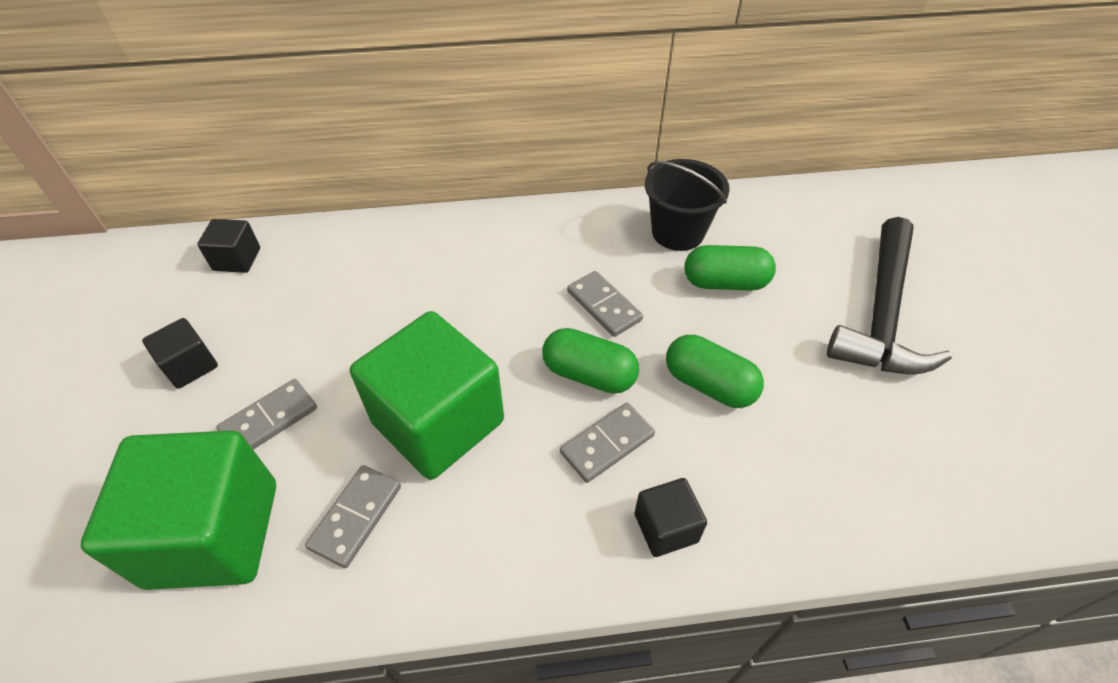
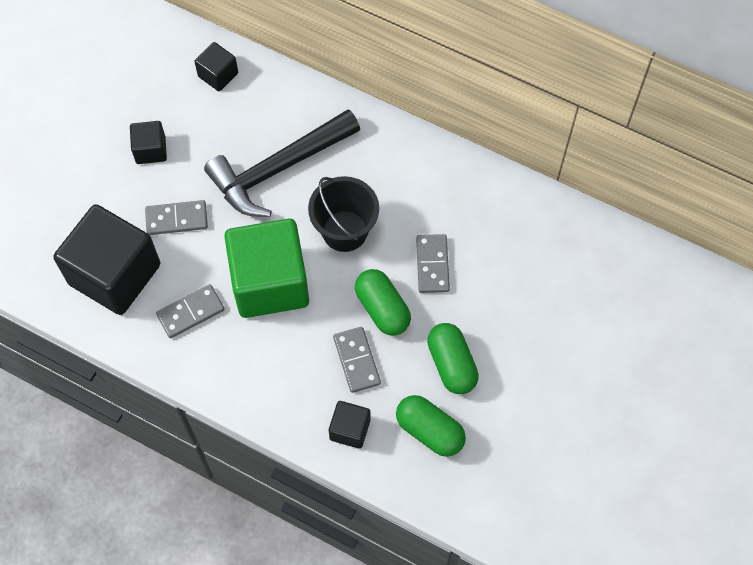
camera: 35 degrees right, 15 degrees up
green cube [81,430,276,590] -> black cube [54,204,160,315]
grey domino [560,403,655,483] -> grey domino turned 75 degrees clockwise [333,327,381,393]
black bucket [645,159,730,251] -> black bucket moved to [308,176,379,252]
green capsule [685,245,776,290] -> green capsule moved to [396,395,466,457]
black hammer [827,217,952,374] -> black hammer moved to [204,109,360,217]

